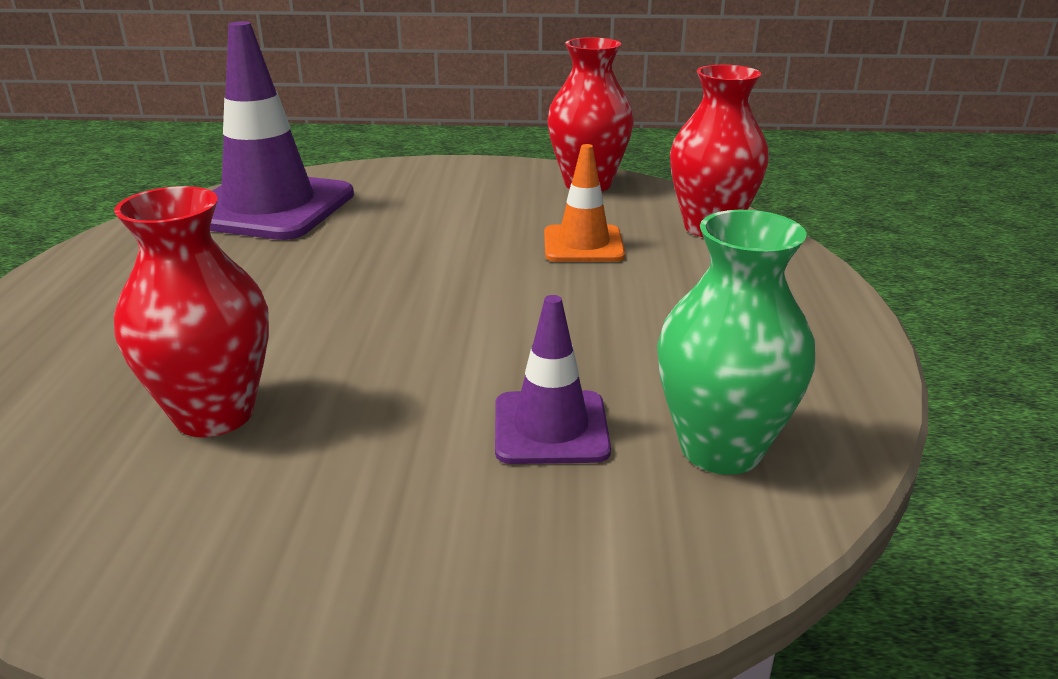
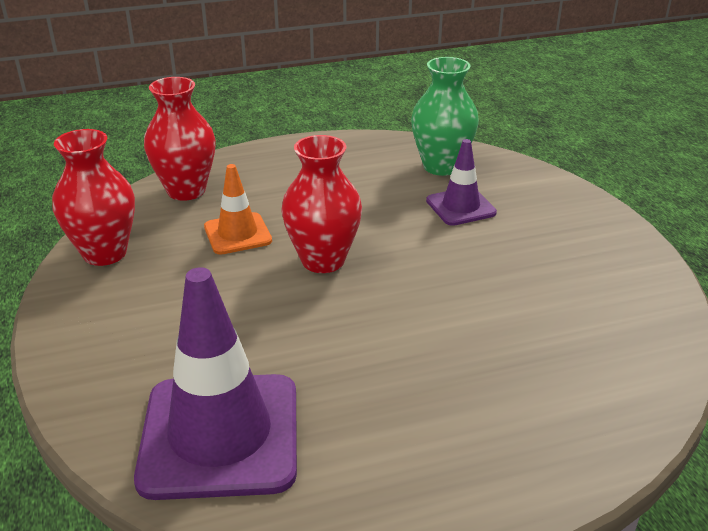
camera: 110 degrees left, 5 degrees up
red vase [114,186,269,437] -> red vase moved to [281,135,362,273]

